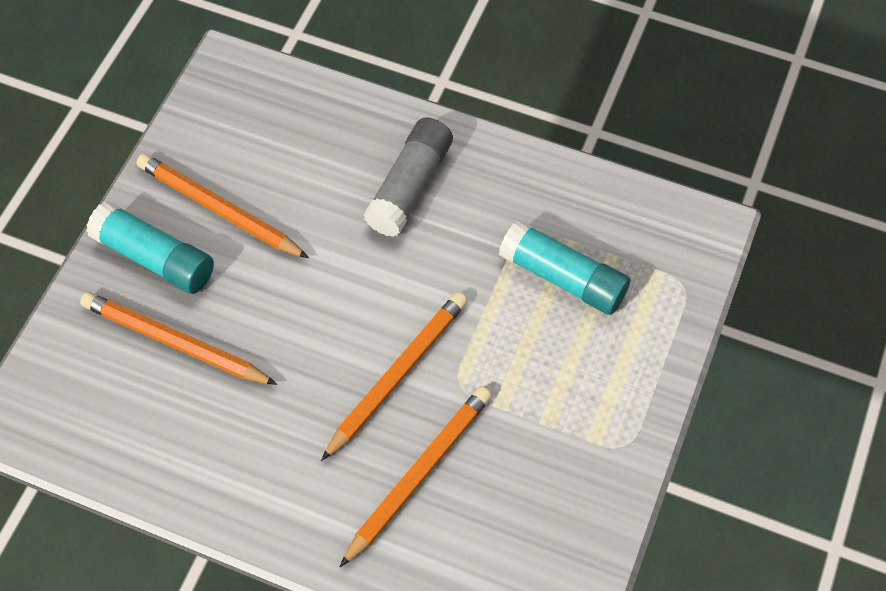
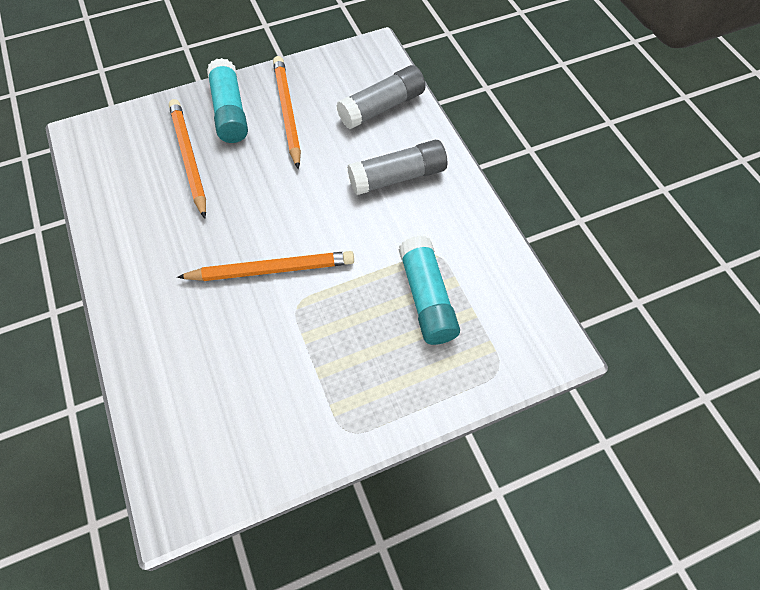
camera: 45 degrees right, 0 degrees up
orange pencil [340,386,492,567] -> none
none -> grey glue stick [336,65,425,129]

